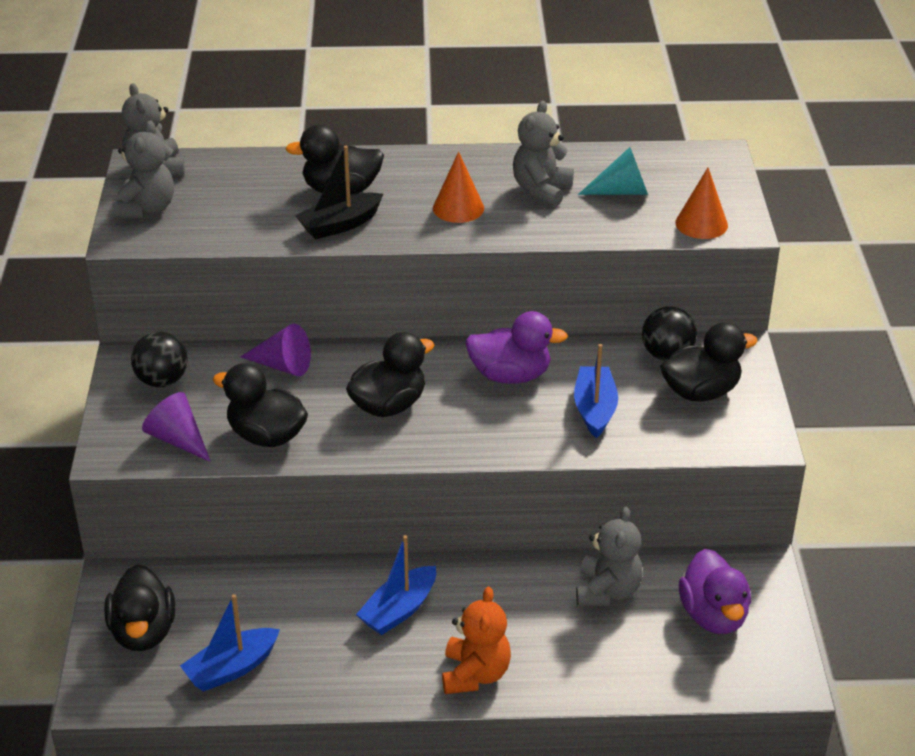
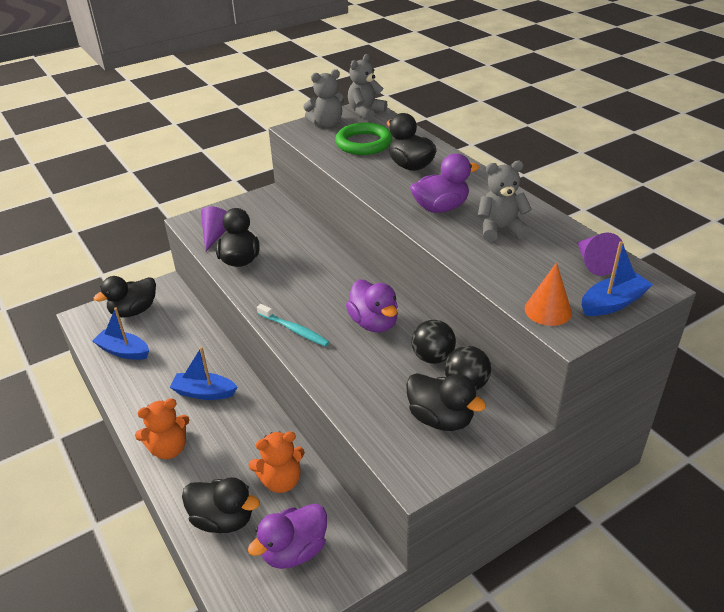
camera: 60 degrees right, 0 degrees up
black ball [131,332,188,387] -> black ball moved to [412,320,456,364]
purple cone [241,324,311,376] -> purple cone moved to [577,233,624,276]
black boat [295,146,383,240] -> none
black duck [346,332,434,417] -> black duck moved to [182,477,260,533]
orange cone [433,152,484,223] -> purple duck [410,154,479,213]
blue boat [574,344,618,438] -> blue boat moved to [582,241,653,316]
grey teddy bear [576,507,643,606] -> orange teddy bear [249,431,305,493]
turquoise cone [578,147,648,195] -> none
none -> turquoise toothbrush [257,304,329,347]
none -> green ring [335,123,393,155]

